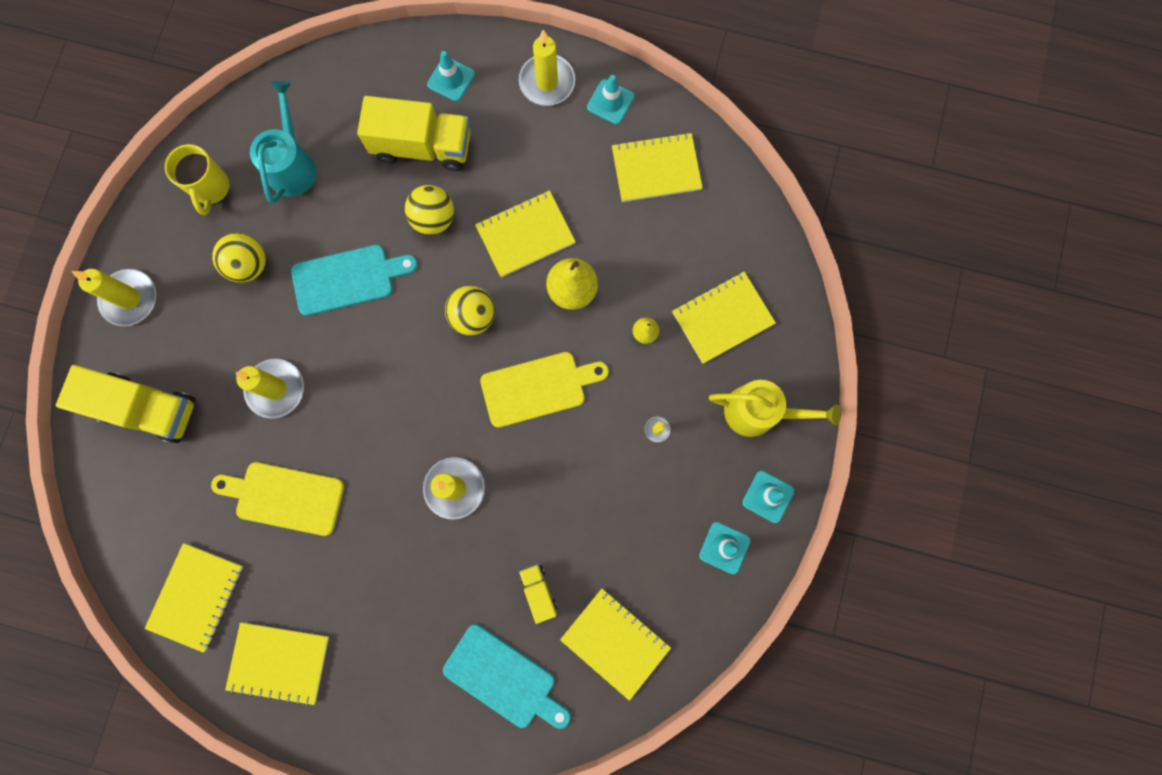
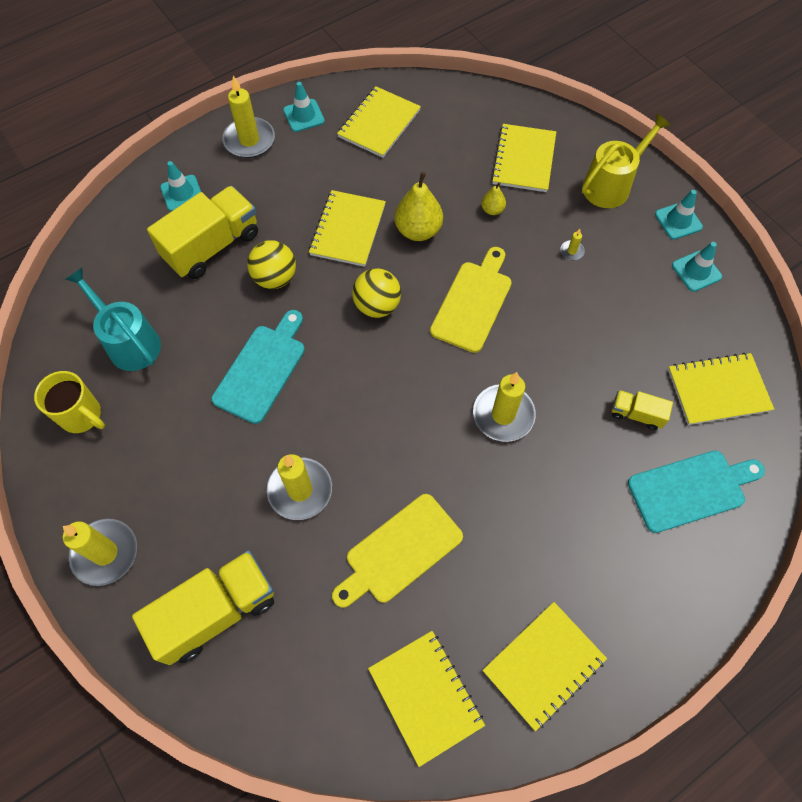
camera: 50 degrees left, 15 degrees down
yellow ball [212,233,266,283] -> none

